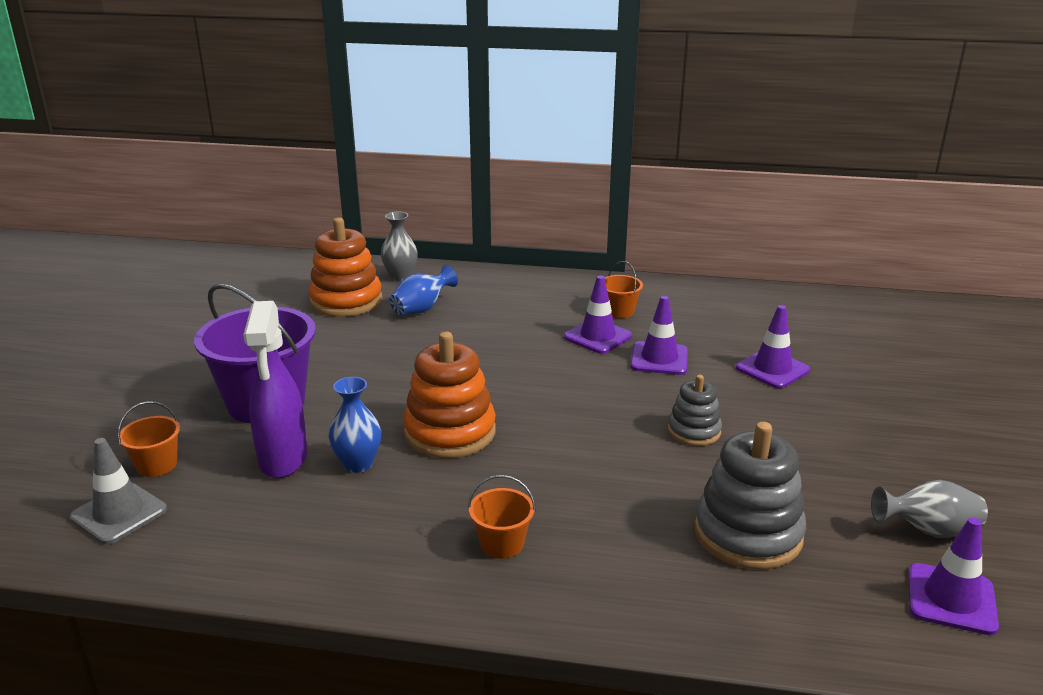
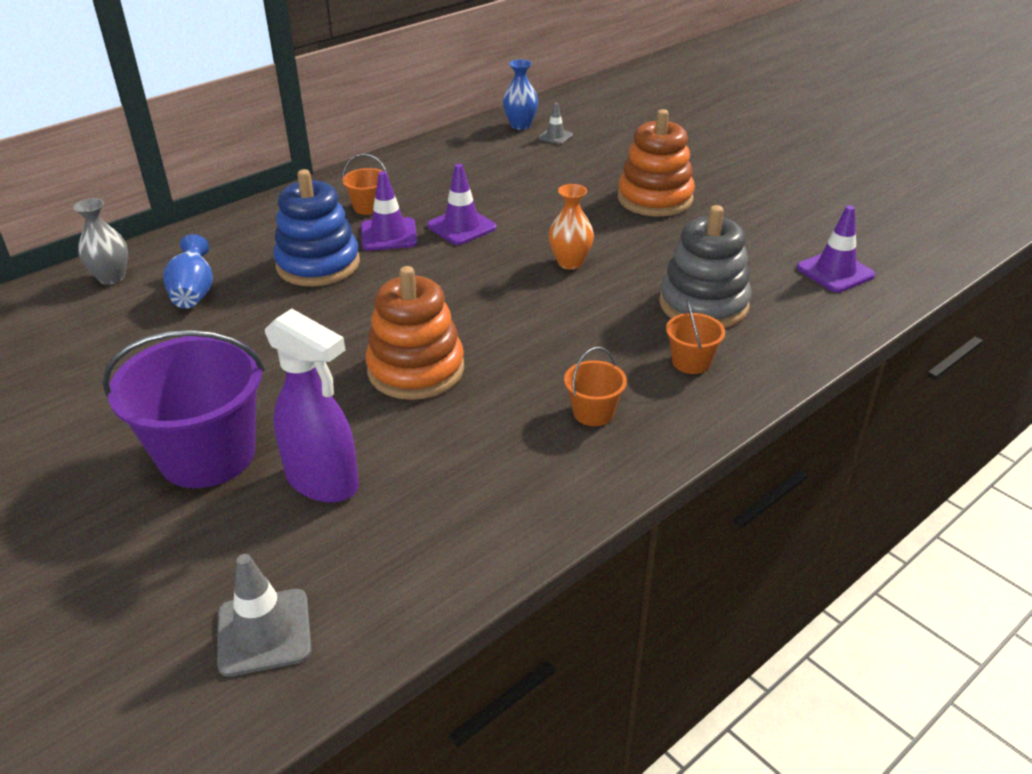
camera: 50 degrees left, 10 degrees up
orange bucket [118,401,180,477] -> orange bucket moved to [666,300,725,374]
orange stacking toy [308,217,382,317] -> orange stacking toy moved to [618,109,695,217]
blue vase [328,377,381,473] -> blue vase moved to [503,59,538,130]
grey stacking toy [668,375,722,446] -> orange vase [549,184,594,270]
purple traffic cone [736,305,810,388] -> none
grey vase [871,480,988,538] -> none
none -> blue stacking toy [273,169,360,286]
none -> grey traffic cone [538,103,573,144]

